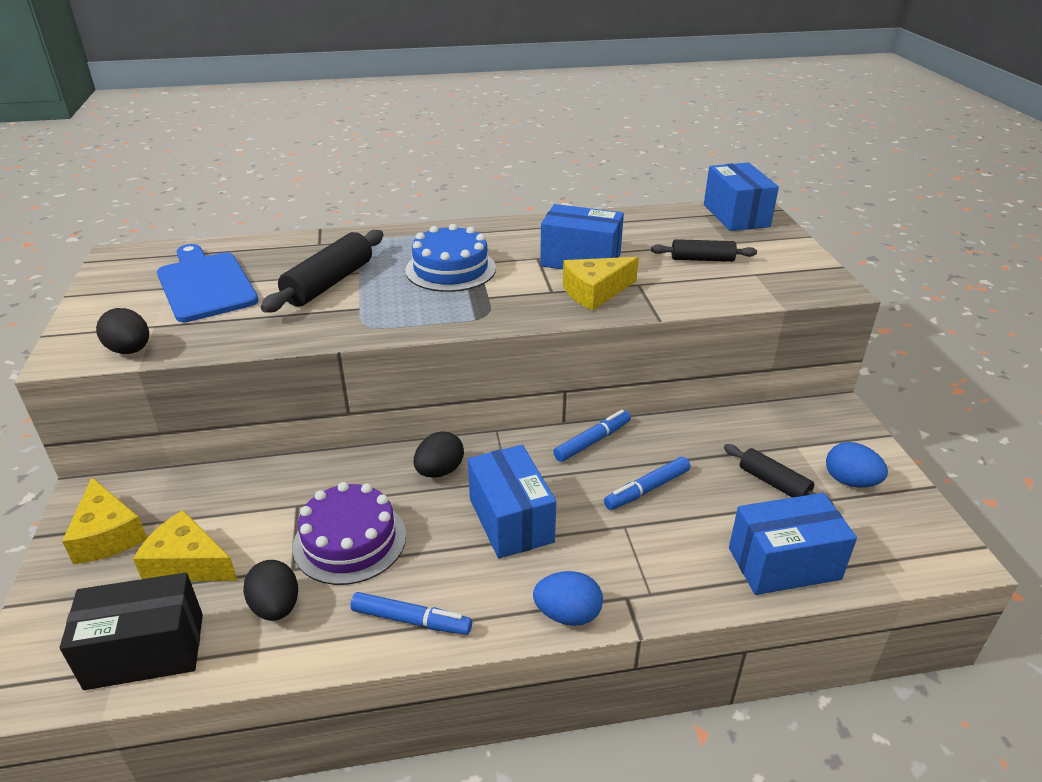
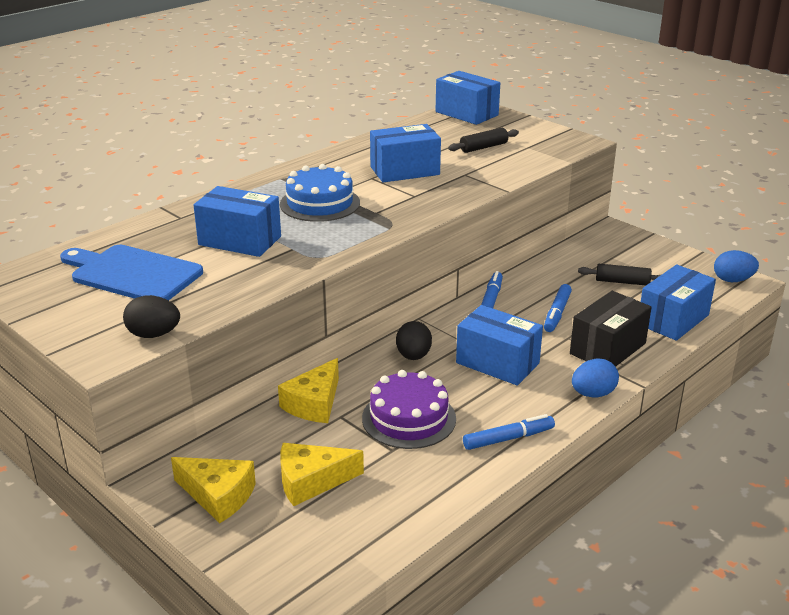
camera: 35 degrees left, 5 degrees down
black box [60,573,203,690] -> black box moved to [570,291,652,367]
black egg [243,560,298,621] -> none
black rolling pin [261,230,384,312] -> blue box [194,186,281,257]
yellow cheese [563,257,639,311] -> yellow cheese moved to [278,358,339,423]
blue egg [826,442,888,488] -> blue egg moved to [714,250,759,282]

